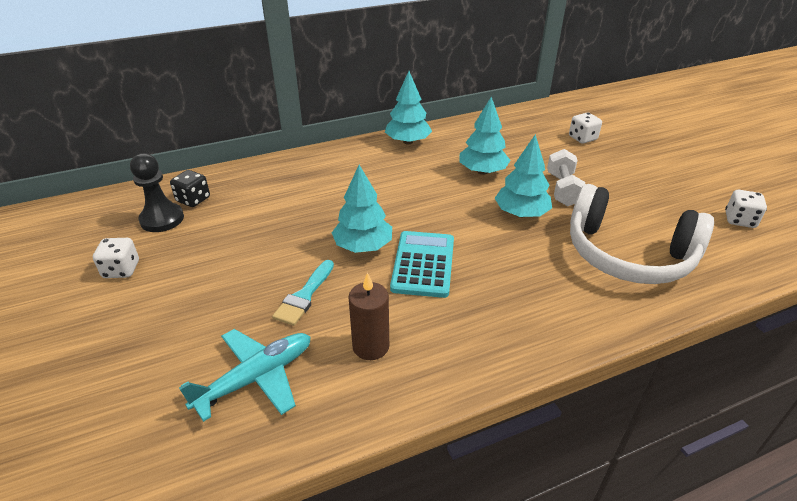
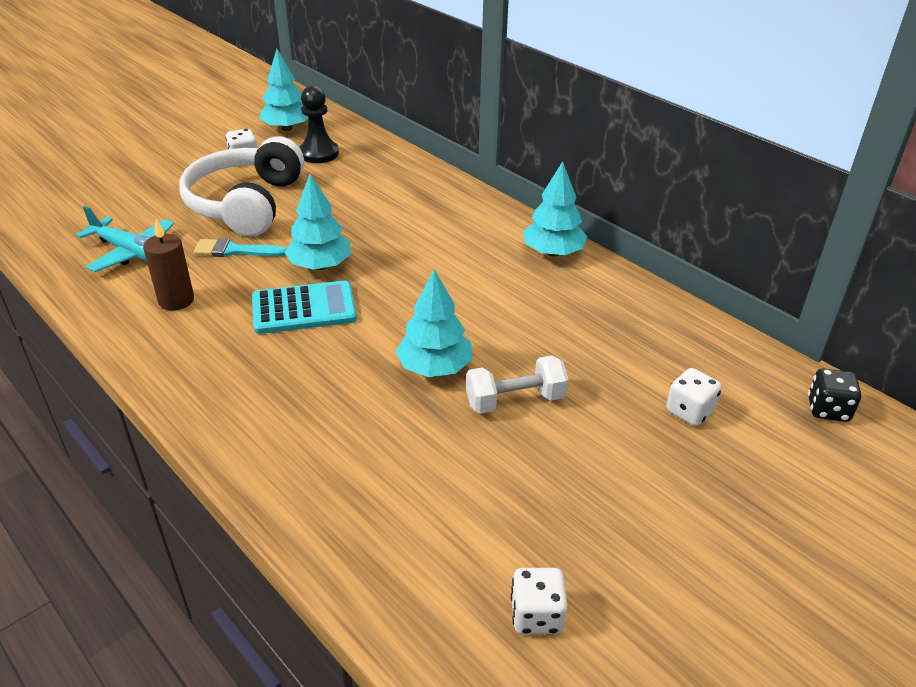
camera: 70 degrees right, 0 degrees up
black dice [170,170,210,207] -> black dice moved to [808,368,861,422]
turquoise tree [460,97,510,175] -> turquoise tree moved to [259,49,308,131]
white headphones [570,184,714,284] -> white headphones moved to [179,136,304,236]

